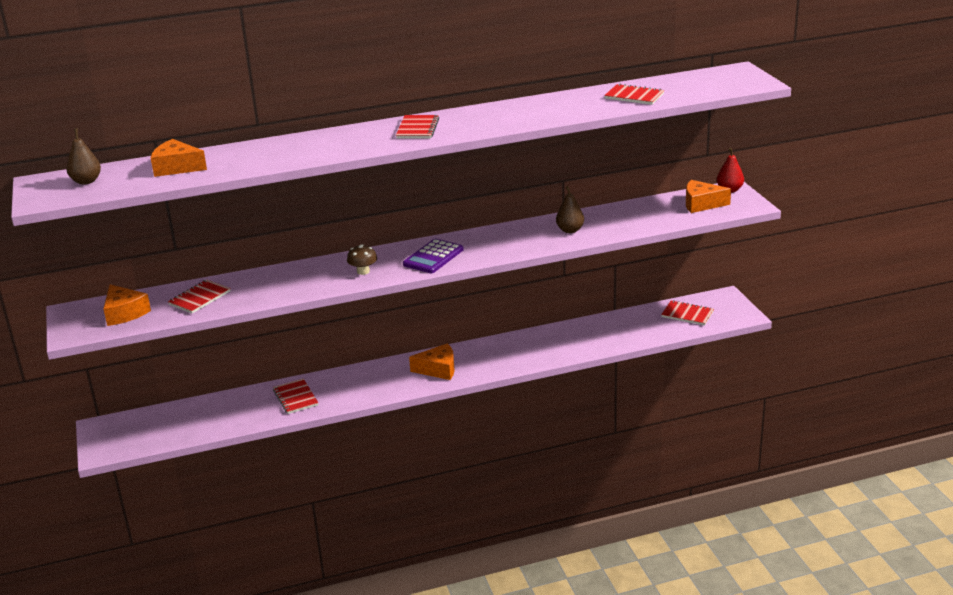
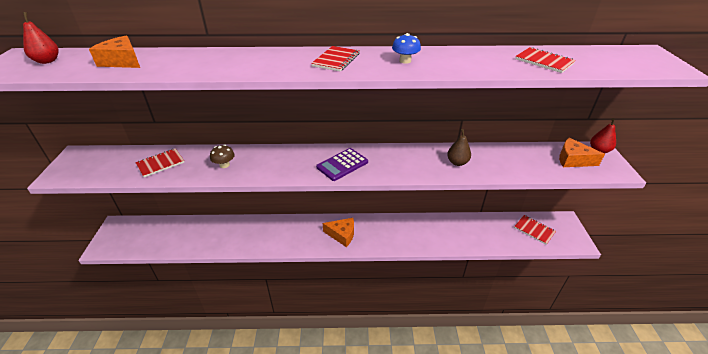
camera: 15 degrees right, 10 degrees up
brown pear [66,129,101,185] -> red pear [23,12,59,64]
orange cheese [103,285,151,326] -> none
red notebook [273,379,318,414] -> none
brown mushroom [347,244,377,275] -> brown mushroom moved to [210,145,235,168]
none -> blue mushroom [392,33,421,64]

